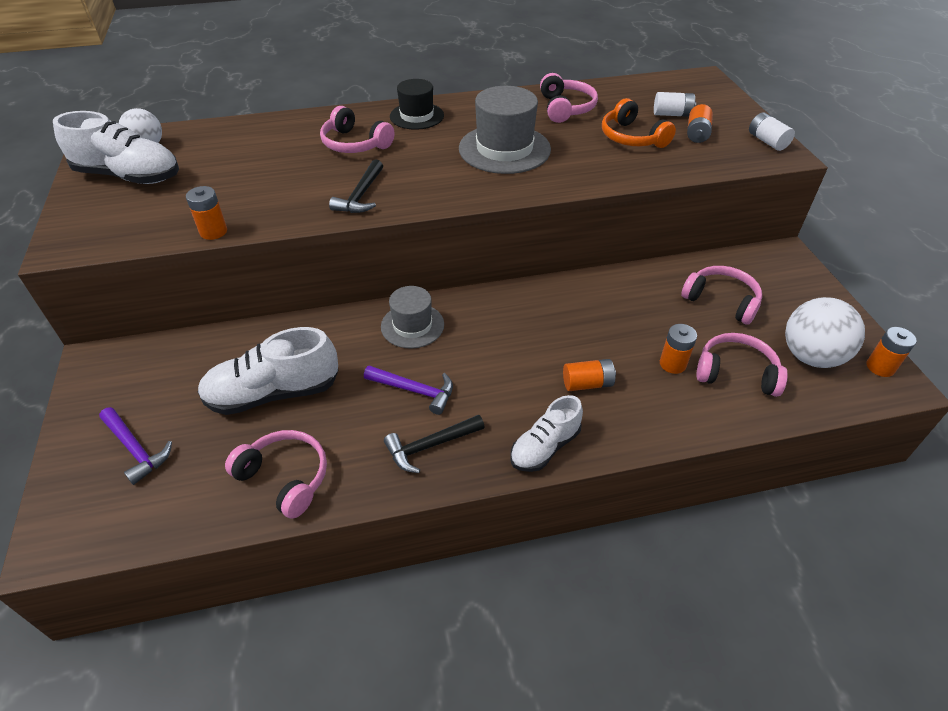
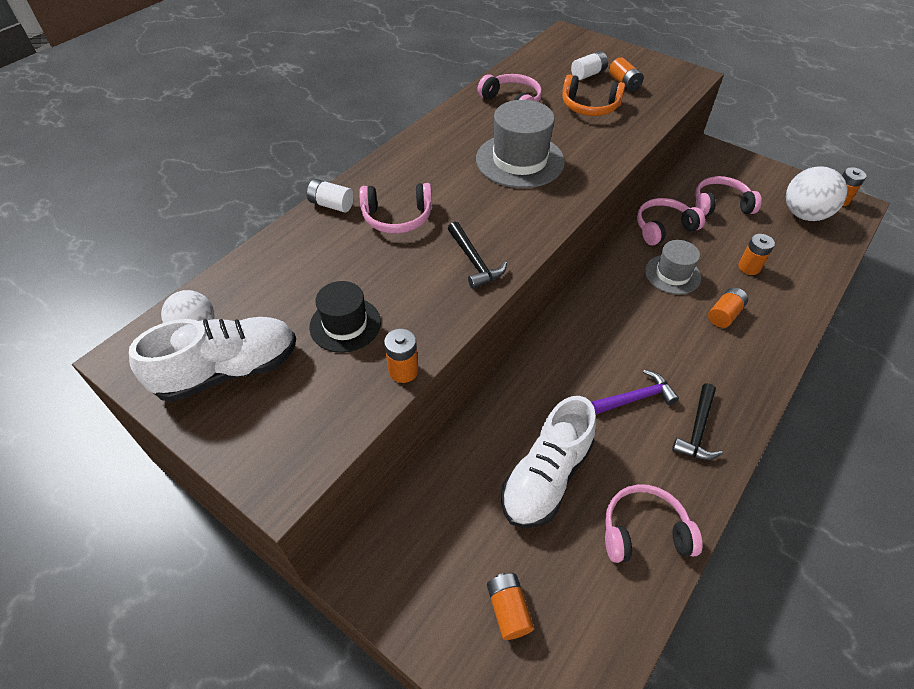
camera: 40 degrees left, 5 degrees up
purple hammer [99,407,172,485] -> orange battery [487,573,534,640]
grey hat [381,286,444,348] -> grey hat moved to [645,240,701,295]
black hat [390,79,444,130] -> black hat moved to [309,281,381,353]
white shoe [510,395,583,472] -> none
pink headphones [696,333,788,397] -> pink headphones moved to [637,198,705,245]
white battery [749,112,795,151] -> white battery moved to [307,179,354,212]

